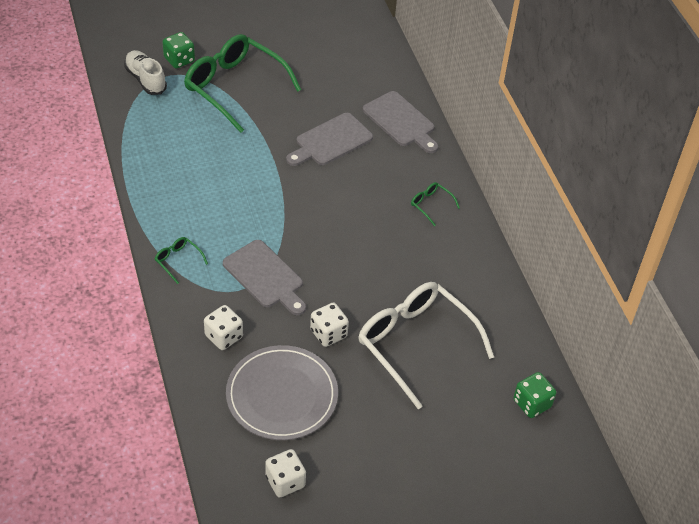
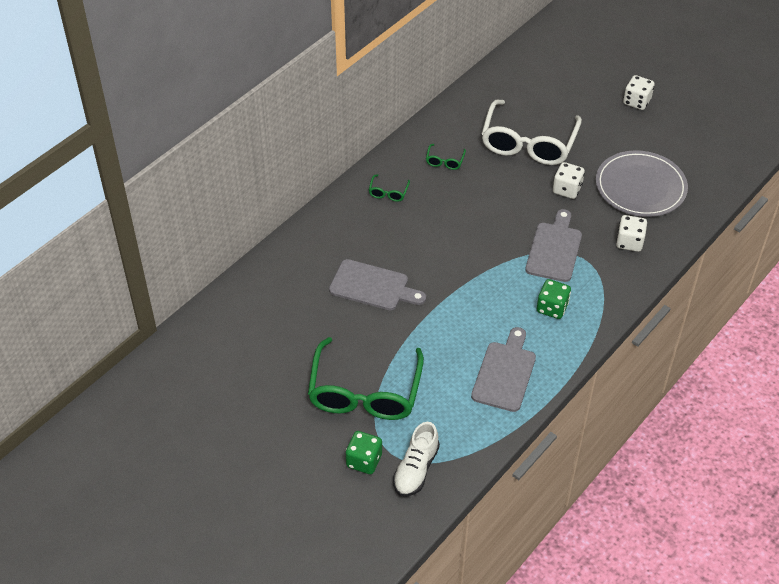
camera: 120 degrees left, 0 degrees up
green glasses [155,237,208,284] -> green glasses moved to [426,144,466,170]
white dice [265,449,306,498] -> white dice moved to [623,75,655,110]
grey cutting board [363,91,438,153] -> grey cutting board moved to [471,327,536,412]
green dice [513,372,556,418] -> green dice moved to [537,279,571,319]

